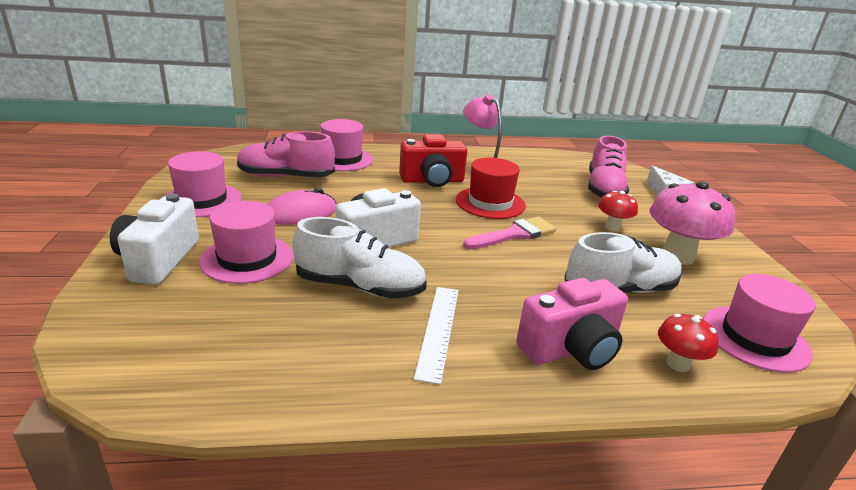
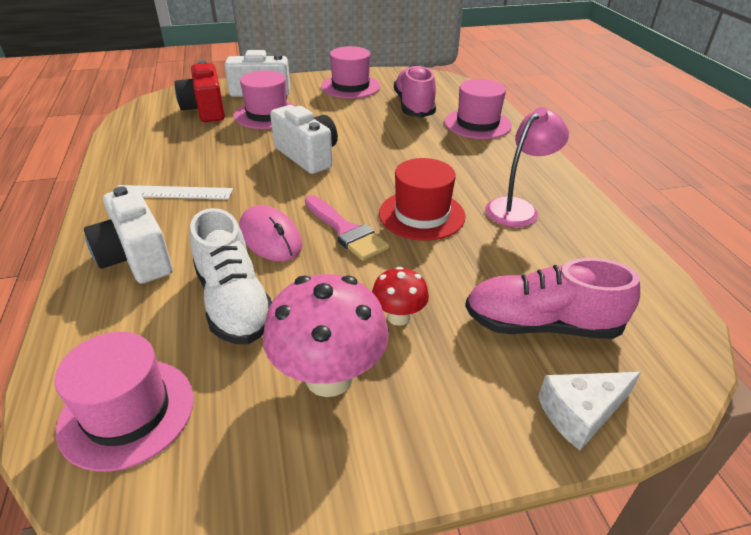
camera: 85 degrees right, 10 degrees up
pink mouse [267,188,336,225] -> pink mouse moved to [239,205,302,261]
white shoe [293,217,427,299] -> none
red camera [399,135,467,187] -> red camera moved to [175,61,225,122]
pink camera [516,278,628,370] -> white camera [84,186,173,284]
red mushroom [658,313,719,372] -> none

